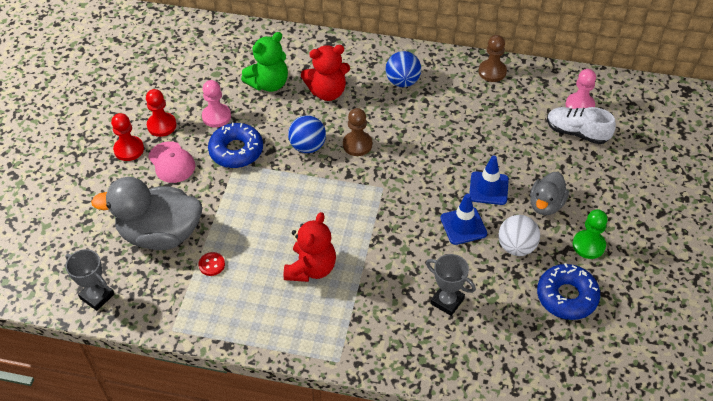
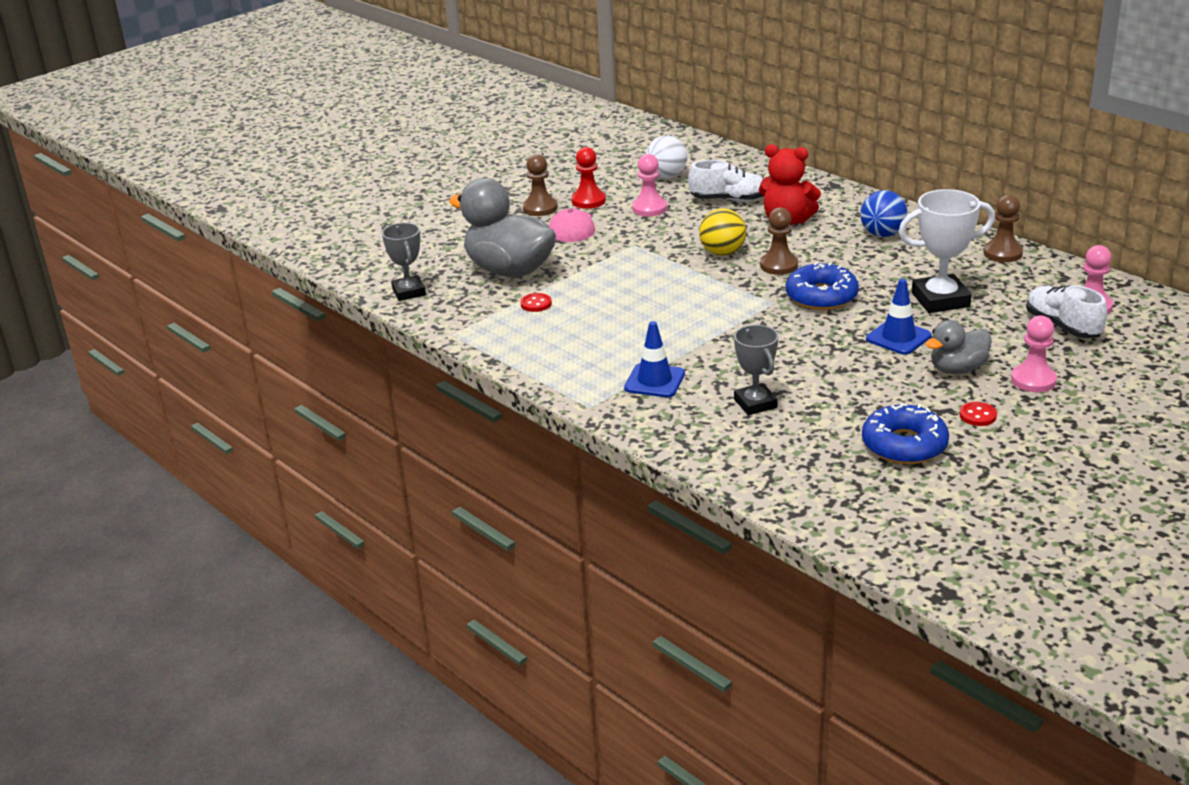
camera: 35 degrees right, 20 degrees down
red pawn [111,113,144,161] -> brown pawn [523,154,557,216]
blue donut [208,122,263,168] -> blue donut moved to [786,262,859,310]
green teddy bear [241,32,288,92] -> white shoe [688,160,763,202]
red teddy bear [284,212,336,282] -> none
blue ball [288,115,326,153] -> yellow ball [699,208,746,256]
blue traffic cone [440,193,487,245] -> blue traffic cone moved to [624,321,685,397]
white ball [498,215,540,256] -> white ball moved to [645,136,687,178]
green pawn [573,210,608,259] -> red button [959,402,997,426]
none -> white trophy [899,189,995,313]
none -> pink pawn [1011,315,1057,392]

